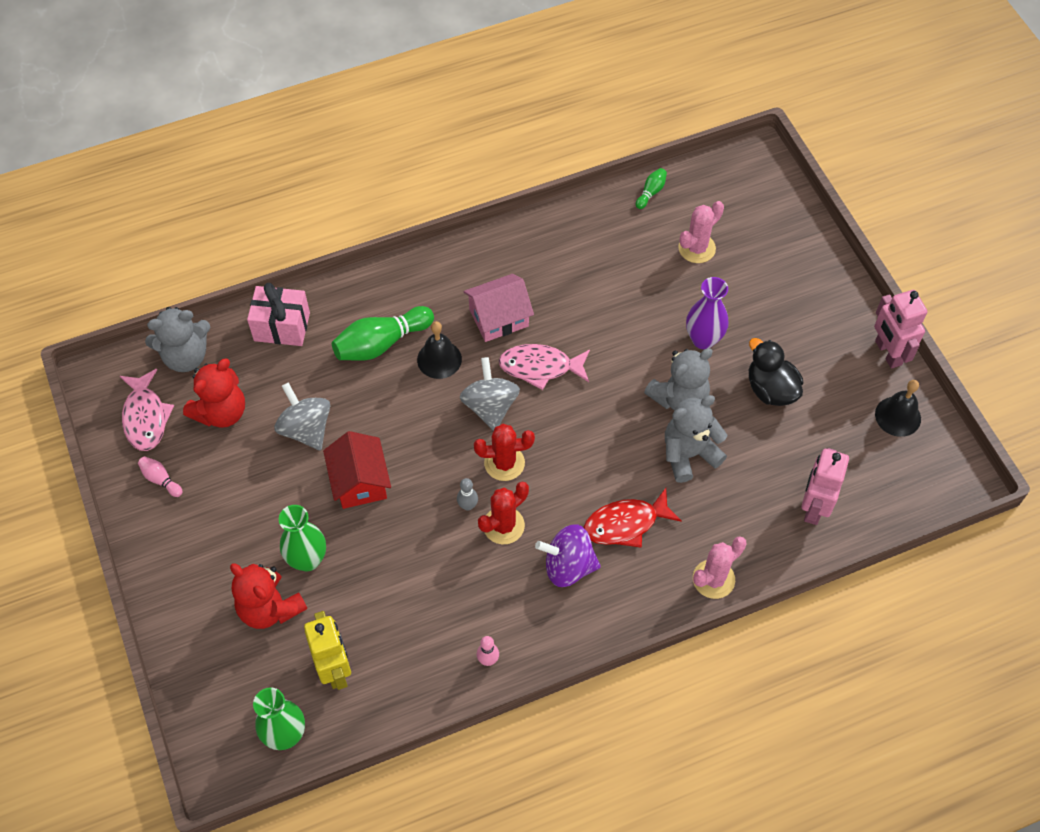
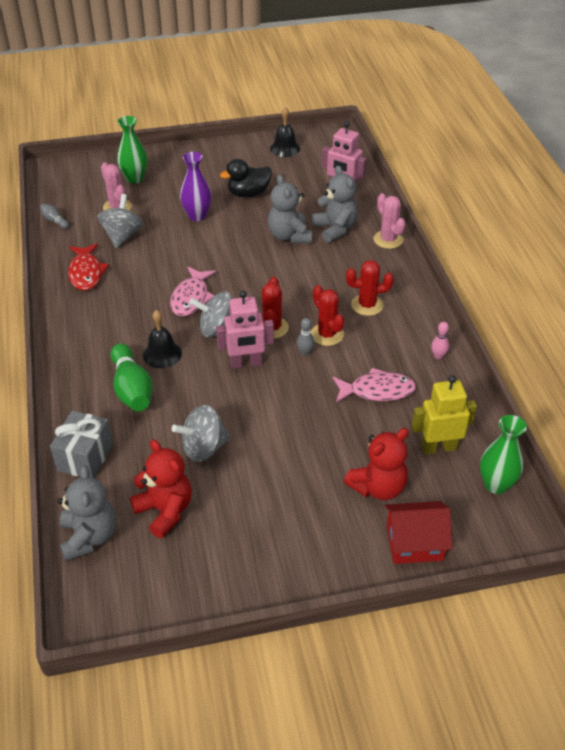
camera: 80 degrees left, 15 degrees down
pink fish [120,369,174,451] -> pink fish moved to [333,368,416,402]
pink bowling pin [138,456,183,497] -> none
pink gift [247,283,310,346] -> grey gift [50,411,113,478]
green vase [279,505,326,572] -> green vase moved to [117,116,147,184]
red house [323,431,391,509] -> red house moved to [385,501,452,564]
pink house [464,274,534,342] -> none
purple spinning top [535,524,601,587] -> red cactus [346,260,394,316]
red fish [583,488,682,548] -> red fish moved to [68,243,109,291]
green bowling pin [636,168,667,209] -> grey bowling pin [40,204,69,229]
grey teddy bear [644,348,713,410] -> grey teddy bear moved to [312,165,358,243]
pink robot [874,290,927,369] -> pink robot moved to [216,290,274,369]
none -> grey spinning top [98,194,143,248]

